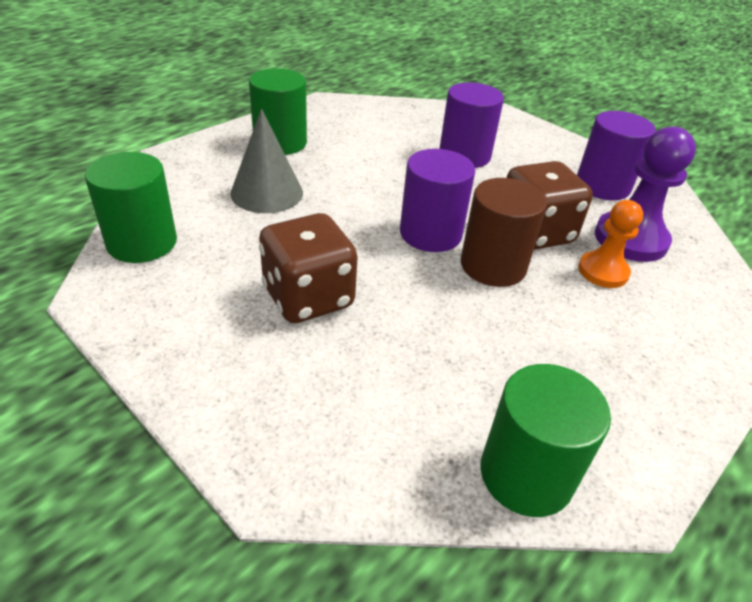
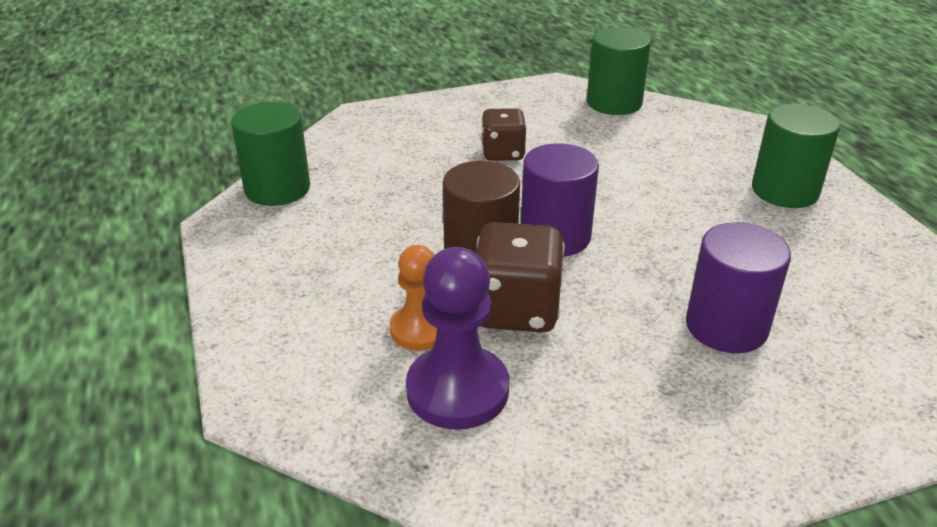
camera: 120 degrees right, 5 degrees down
grey cone [230,109,303,213] -> none
brown dice [259,213,358,323] -> brown dice [481,108,526,161], size x0.65
purple cylinder [577,111,656,200] -> none

